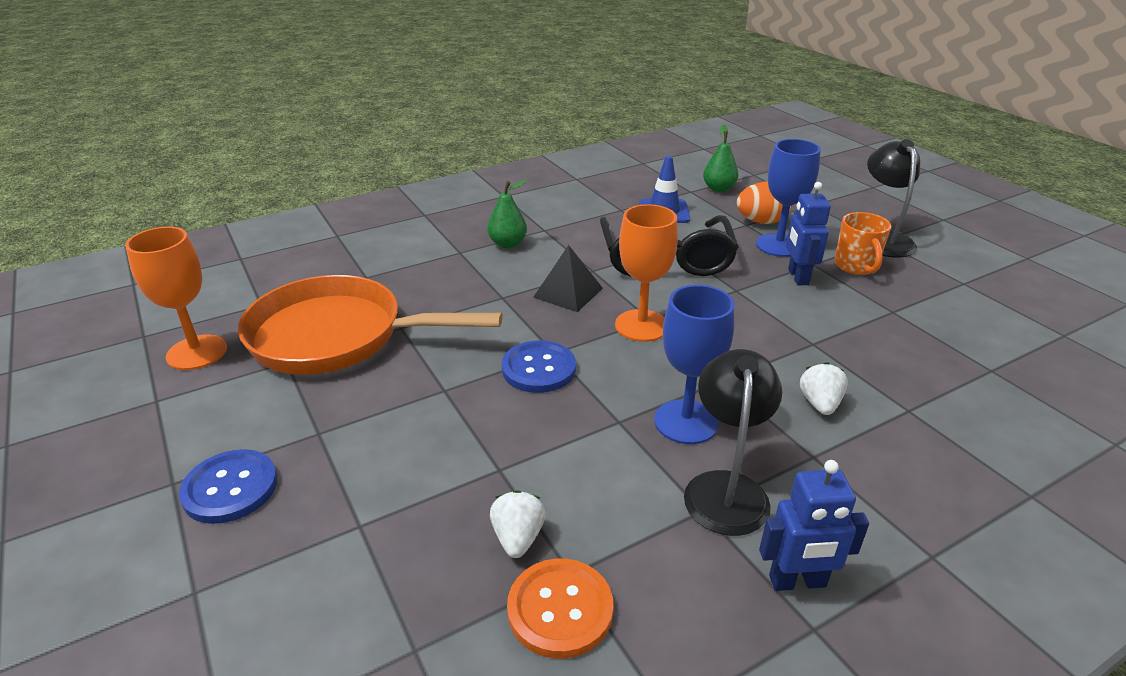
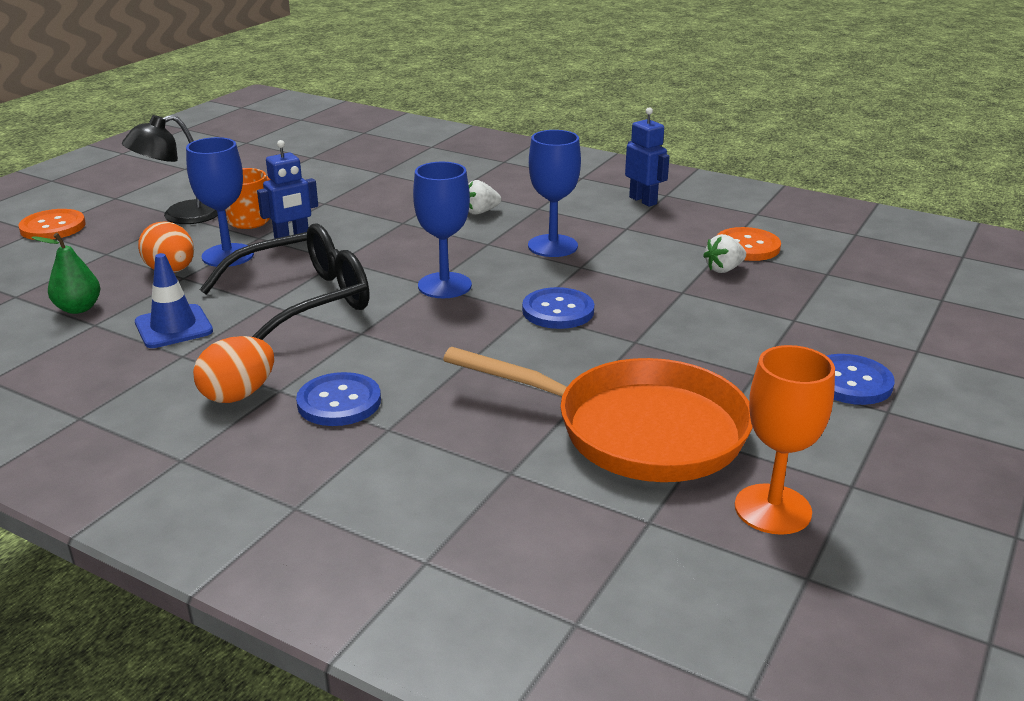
camera: 120 degrees left, 5 degrees down
orange pan [238,275,503,375] -> orange pan turned 45 degrees counterclockwise [443,347,753,482]
green pear [487,180,527,248] -> blue button [296,372,381,426]
black pyramid [533,245,603,312] -> none
orange goblet [615,204,678,342] -> blue goblet [413,162,472,298]
black lamp [684,349,782,536] -> none
none -> orange button [18,209,86,240]
none -> orange egg [193,336,274,403]

